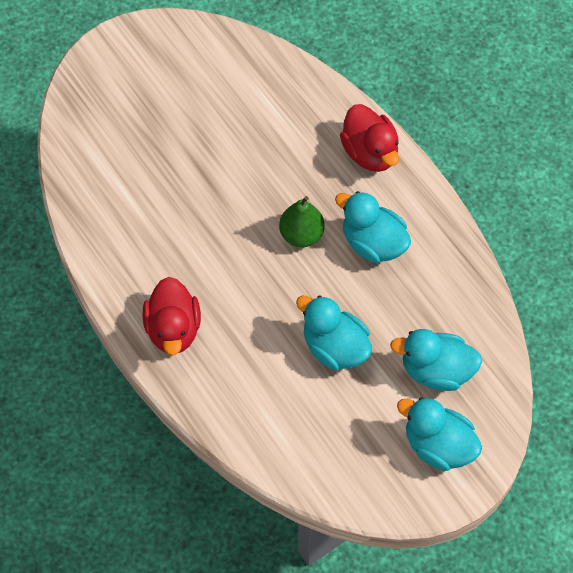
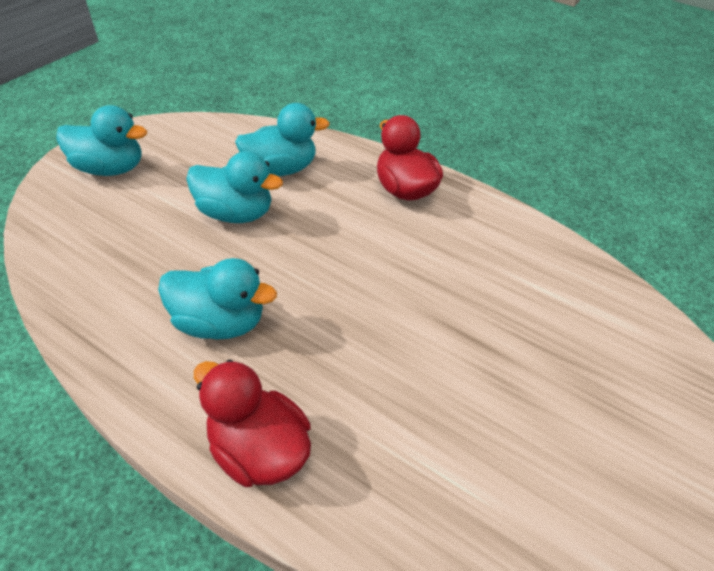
camera: 155 degrees right, 15 degrees down
green pear [279,196,325,247] -> none
turquoise duck [390,329,482,391] -> turquoise duck moved to [235,103,330,176]

